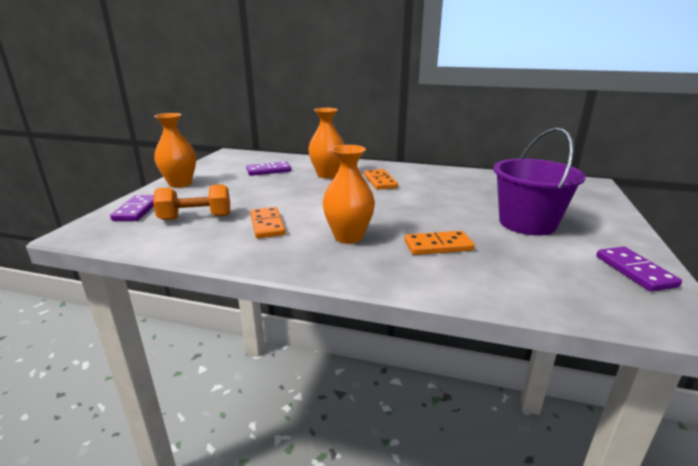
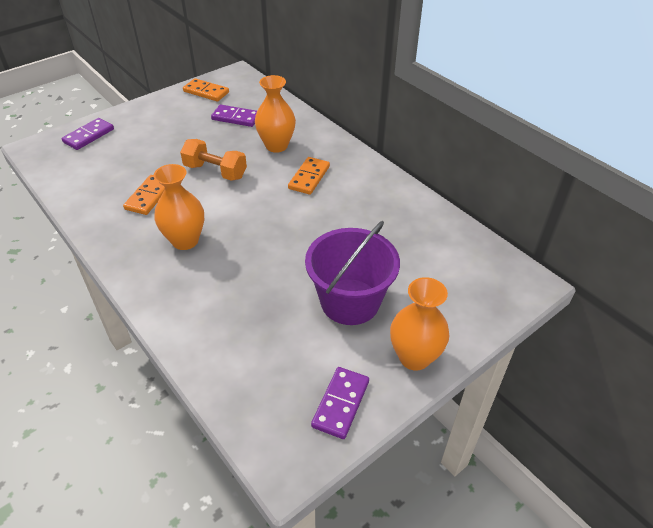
camera: 35 degrees right, 20 degrees up
orange dumbbell [153,184,230,220] -> orange dumbbell moved to [180,139,247,181]
orange vase [154,113,196,188] -> orange vase moved to [390,277,450,371]
orange domino [404,231,475,255] -> orange domino moved to [183,78,229,102]

